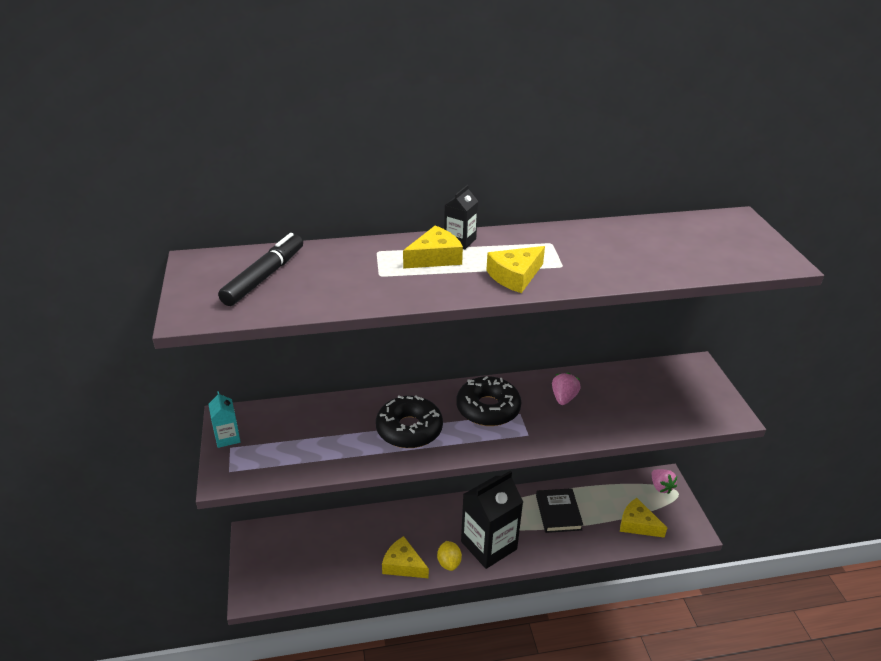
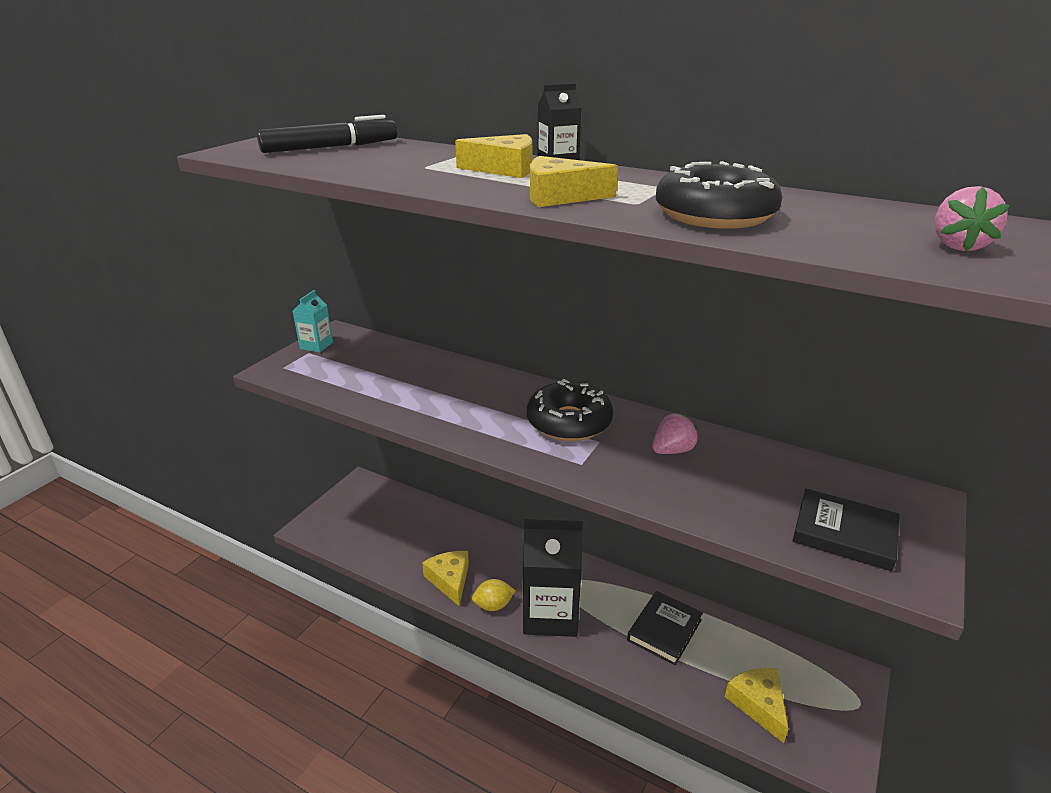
camera: 40 degrees right, 5 degrees down
black donut [376,396,443,448] -> black donut moved to [656,161,783,229]
yellow lemon [437,541,462,571] -> yellow lemon turned 45 degrees clockwise [472,579,515,611]
pink strawberry [652,469,677,494] -> pink strawberry moved to [934,186,1010,251]
none -> black book [793,489,899,571]

